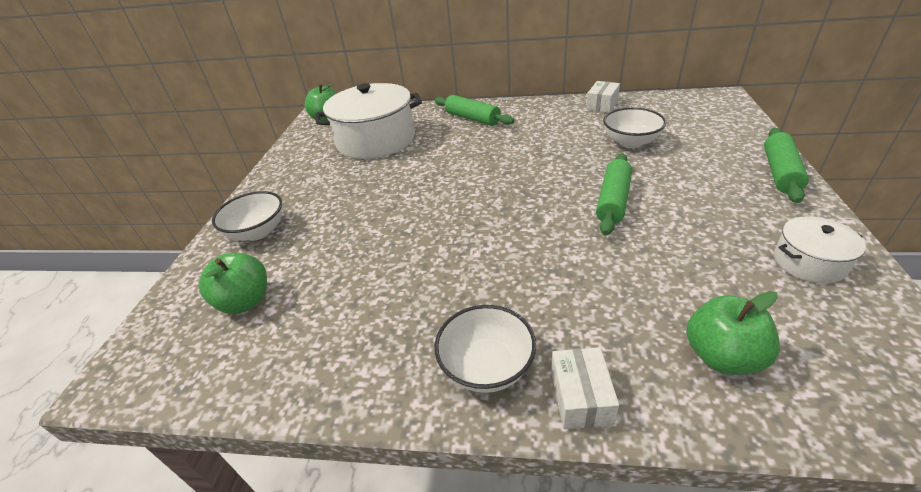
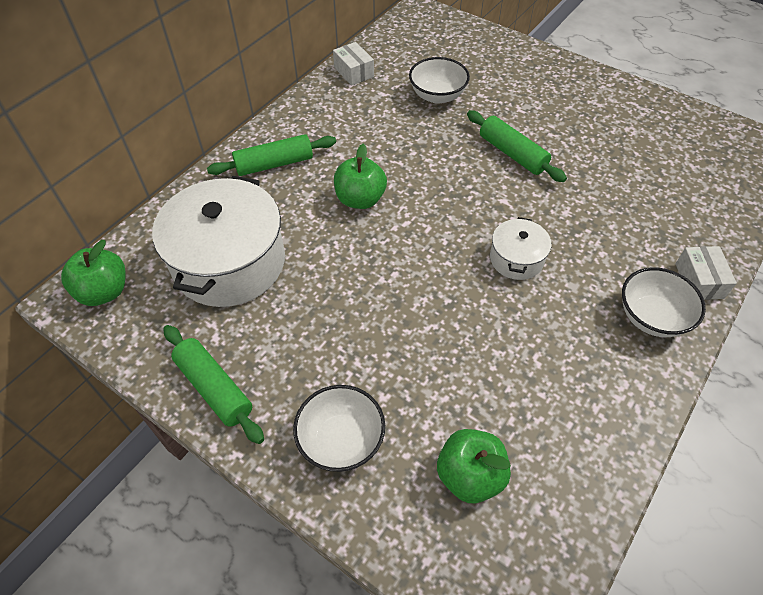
camera: 65 degrees left, 15 degrees up
white box [551,347,619,429] -> white box turned 60 degrees clockwise [676,246,737,300]
green apple [686,291,780,375] -> green apple moved to [334,144,387,209]
green rolling pin [764,128,809,203] -> green rolling pin moved to [163,325,264,444]
white pot [774,216,866,284] -> white pot moved to [490,217,551,280]

